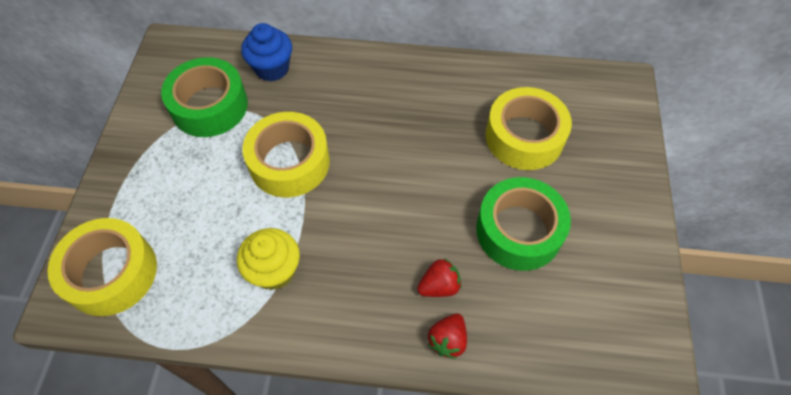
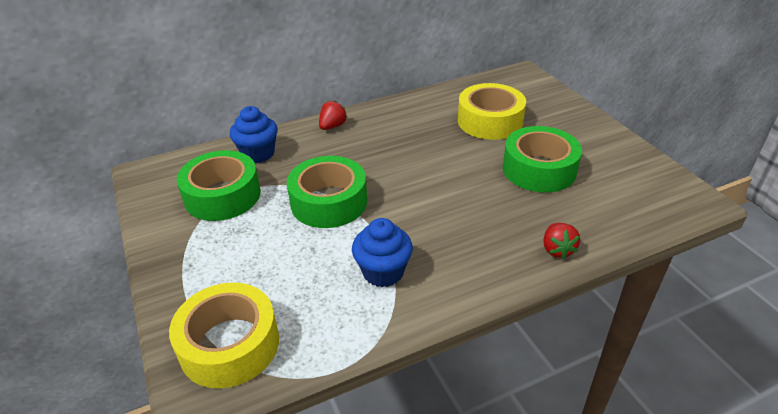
camera: 30 degrees left, 20 degrees down
yellow cupcake [237,228,300,290] -> blue cupcake [352,218,413,287]
yellow tape [242,112,330,197] -> green tape [287,156,367,228]
red strawberry [417,258,461,297] -> red strawberry moved to [319,101,347,130]

